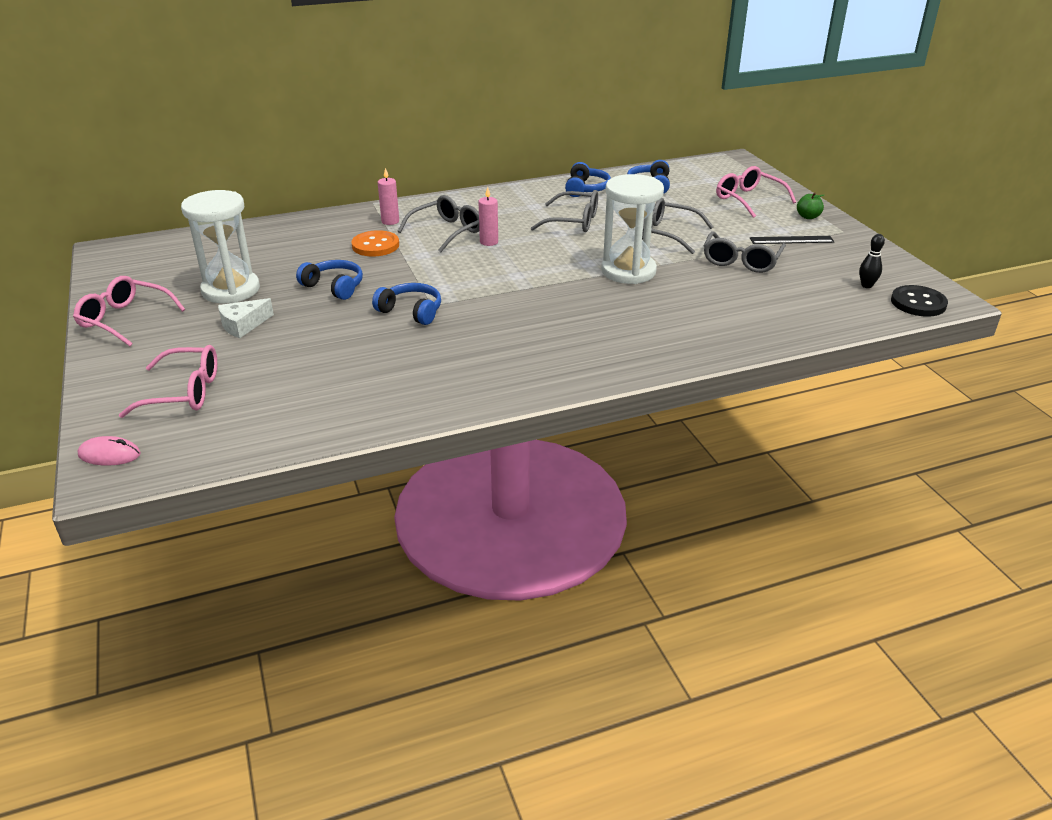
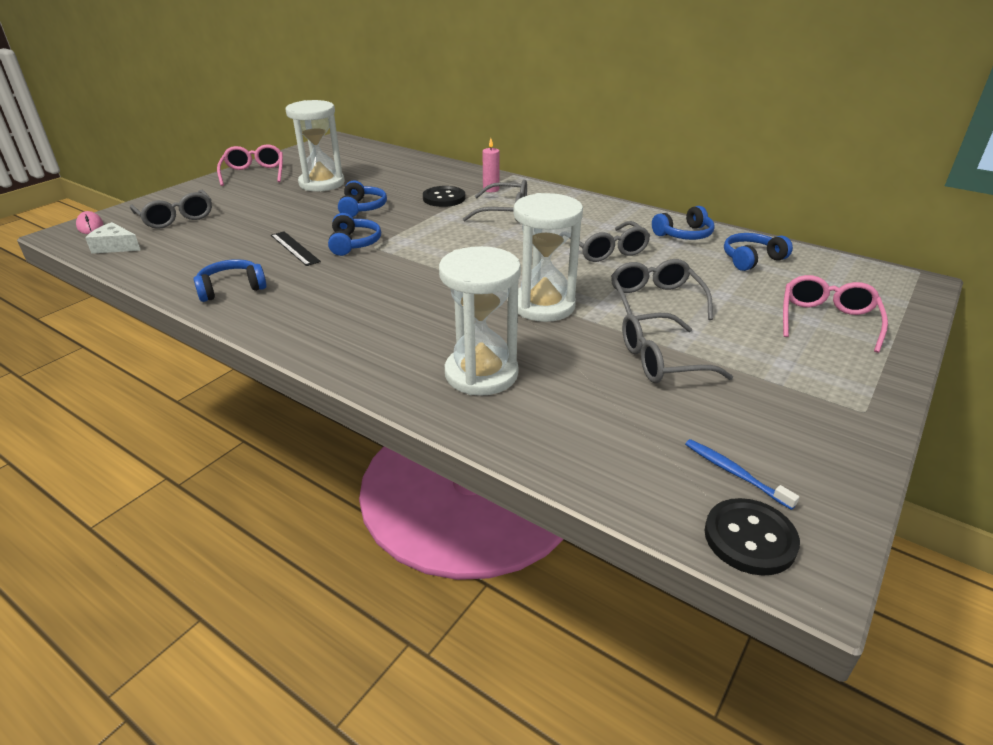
camera: 55 degrees right, 0 degrees up
pink glasses [119,345,217,418] -> grey glasses [130,190,212,229]
white cheese [218,298,274,338] -> white cheese moved to [85,222,141,254]
orange button [351,230,399,256] -> black button [423,186,465,207]
pink candle [479,187,498,246] -> none
black ruler [750,236,834,244] -> black ruler moved to [271,231,321,266]
green apple [797,192,824,219] -> none
black bowling pin [859,234,885,288] -> blue toothbrush [685,439,799,510]
none -> blue headphones [194,259,267,302]
none -> white hourglass [439,246,521,396]

